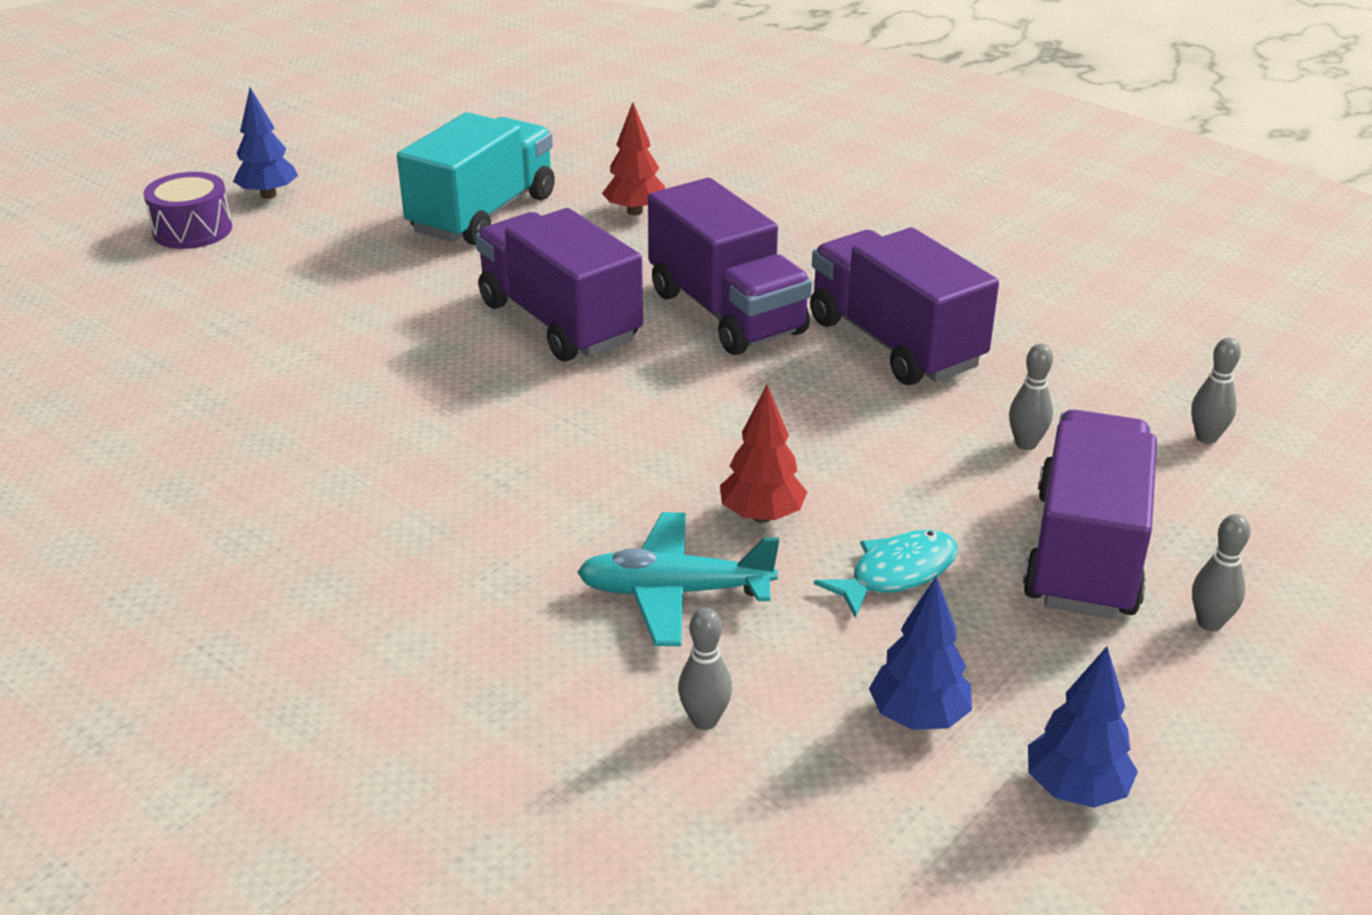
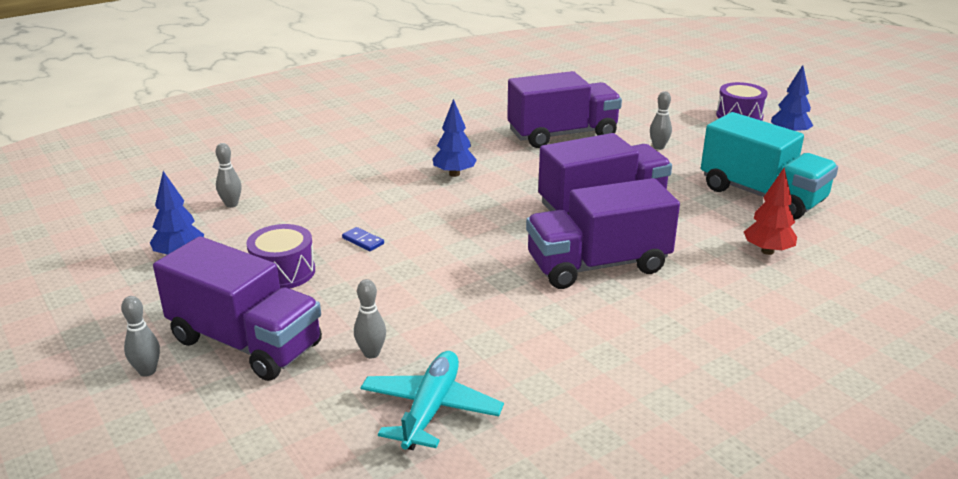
camera: 105 degrees right, 5 degrees down
turquoise plane [577,512,779,646] -> turquoise plane moved to [360,351,504,450]
red tree [720,385,807,523] -> blue domino [342,227,384,251]
purple truck [810,228,999,385] -> purple truck moved to [507,71,622,148]
turquoise fish [814,530,958,618] -> purple drum [246,224,315,289]
blue tree [1028,646,1138,808] -> blue tree moved to [433,99,477,177]
grey bowling pin [1191,338,1241,444] -> grey bowling pin moved to [650,91,672,150]

